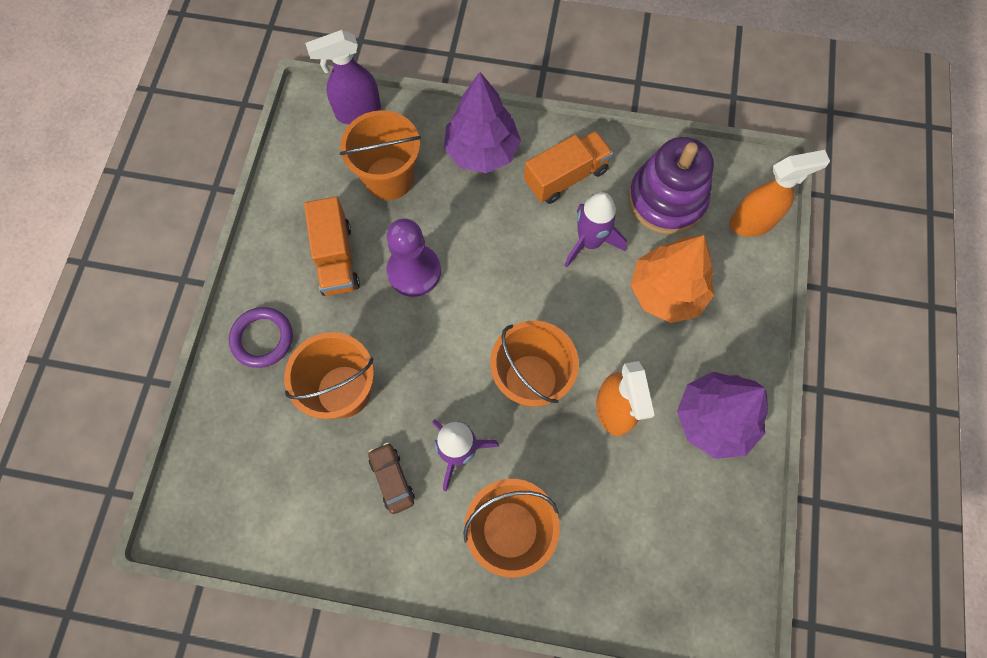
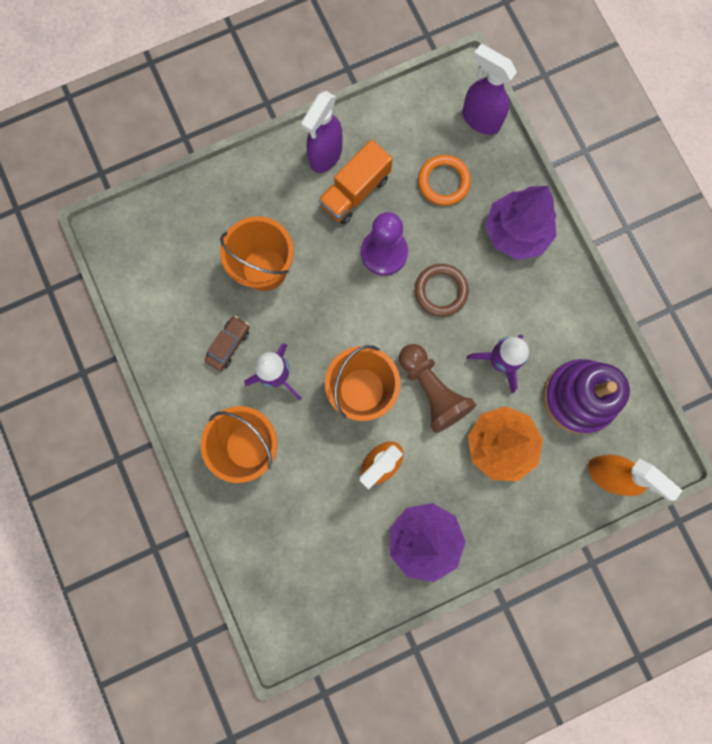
camera: 55 degrees right, 10 degrees up
purple ring [229,307,293,368] -> none
orange bucket [340,110,421,200] -> orange ring [418,155,471,206]
orange truck [524,131,613,204] -> none
none -> purple spray bottle [301,91,342,173]
none -> brown pawn [399,344,476,433]
none -> brown ring [415,264,469,316]

